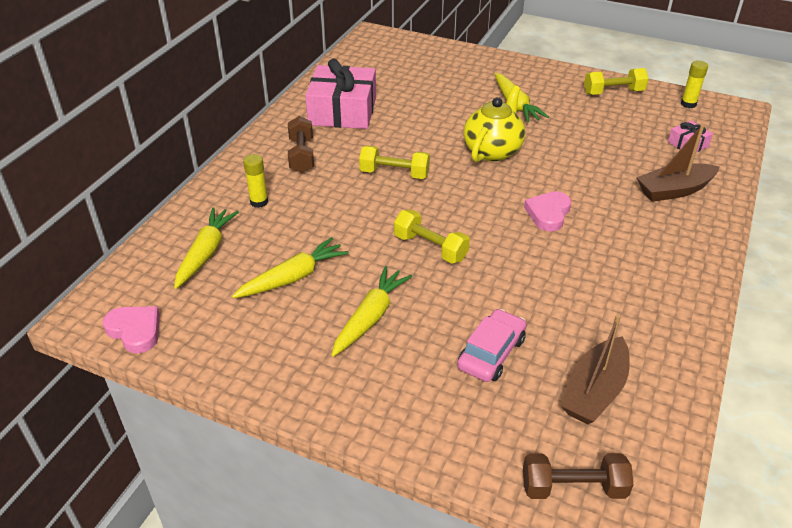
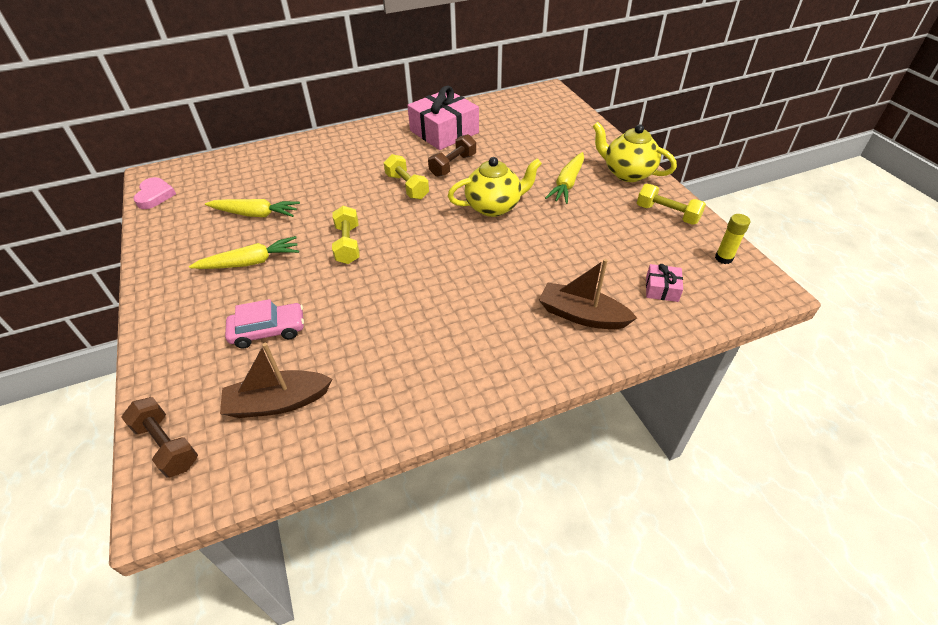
camera: 45 degrees right, 5 degrees up
yellow carrot [174,207,239,289] -> none
yellow glue stick [243,154,268,208] -> none
brown dumbbell [288,116,314,173] -> brown dumbbell moved to [428,134,476,177]
pink heart [524,191,571,232] -> none
none -> yellow teapot [593,122,677,182]

